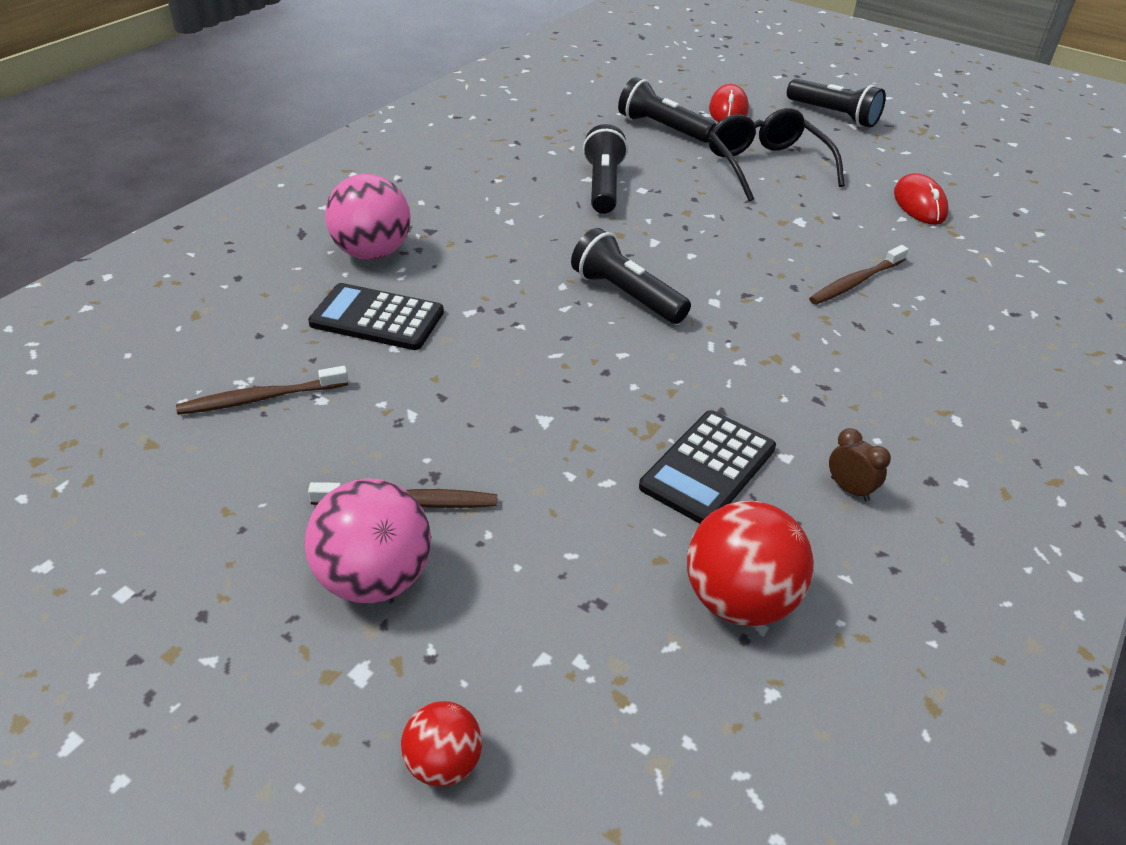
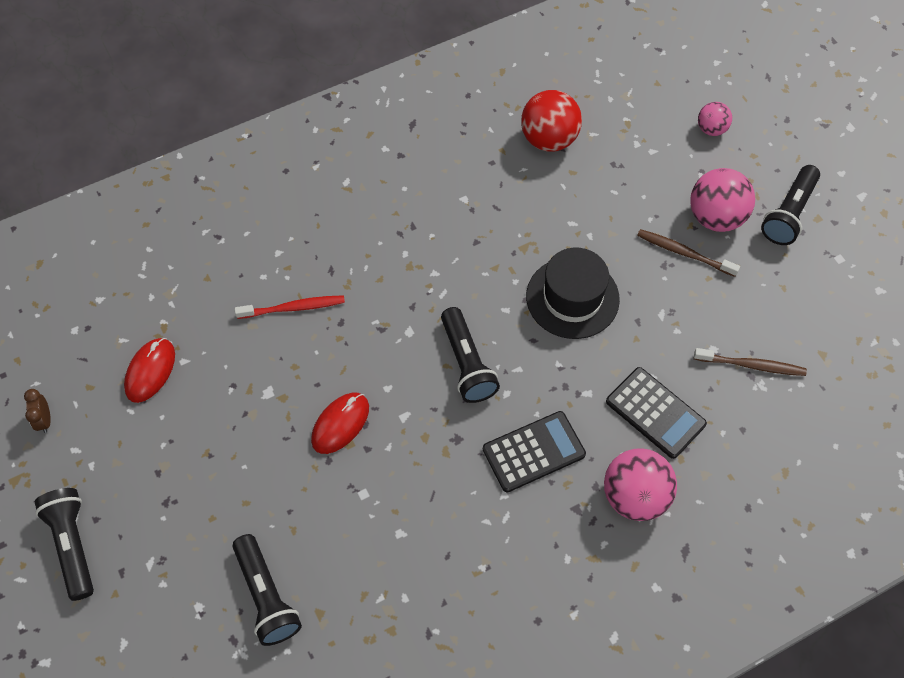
camera: 150 degrees left, 20 degrees up
red ball [401,701,482,787] -> pink ball [698,102,732,136]
black flashlight [583,124,628,214] -> black flashlight moved to [761,165,820,245]
black calculator [639,410,776,524] -> black calculator moved to [483,411,586,493]
red mouse [709,84,749,122] -> red mouse moved to [311,393,369,454]
black glasses [709,108,845,201] -> none
brown toothbrush [809,245,909,305] -> red toothbrush [235,295,345,319]
brown clock [829,428,891,502] -> brown clock moved to [24,389,51,433]
none -> black hat [526,248,620,339]

